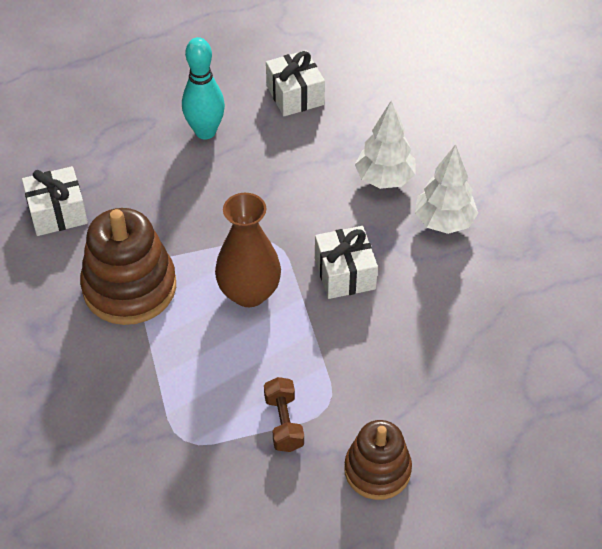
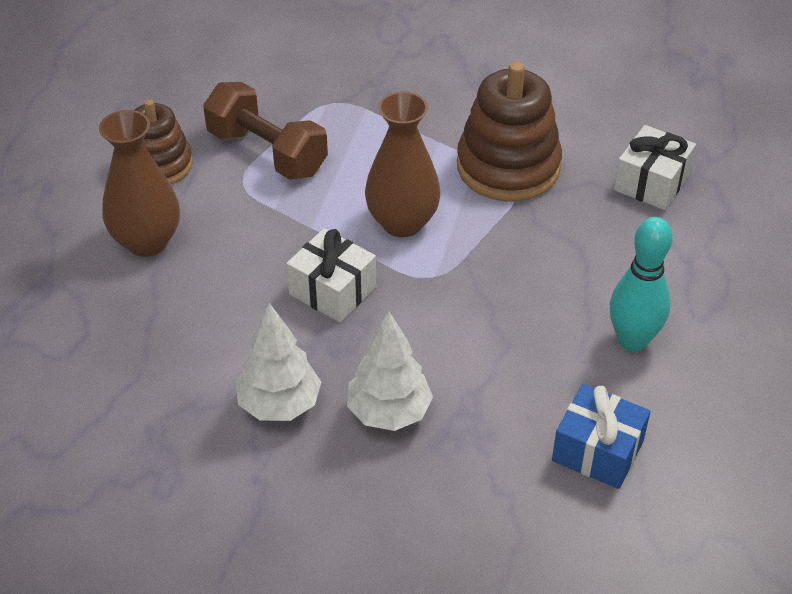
camera: 140 degrees right, 5 degrees down
brown dumbbell [264,377,304,452] -> brown dumbbell [203,82,328,180], size x1.76
white gift [266,50,325,116] -> blue gift [552,384,650,489]
none -> brown vase [99,110,180,257]

